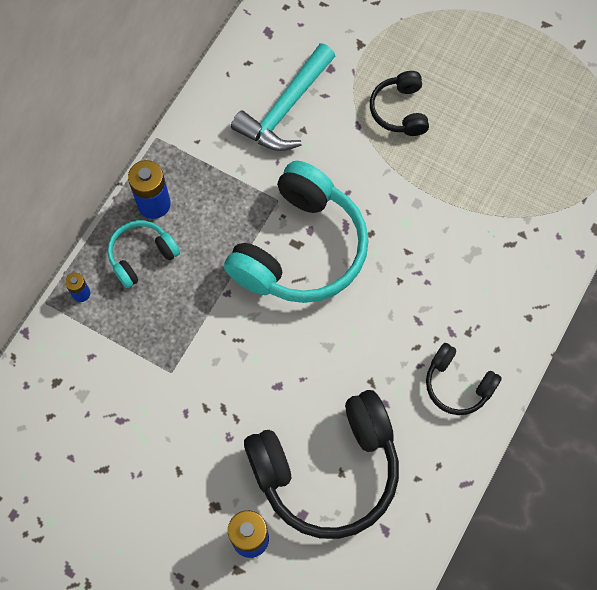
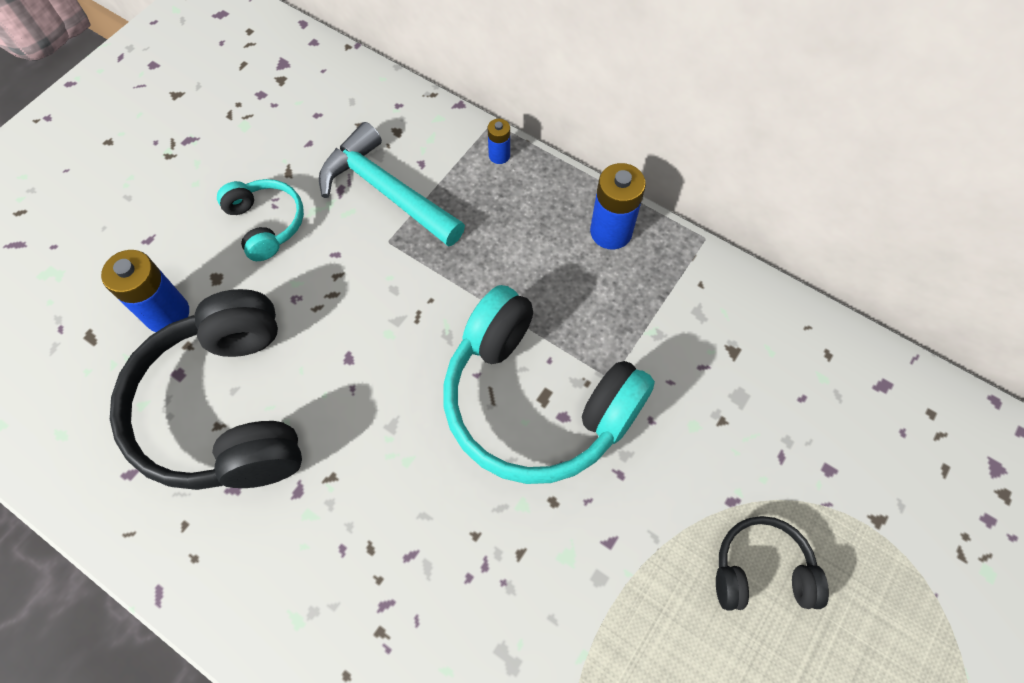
camera: 95 degrees right, 5 degrees down
turquoise headphones [107,220,180,288] -> turquoise headphones moved to [217,179,304,261]
turquoise hammer [231,43,335,151] -> turquoise hammer moved to [319,122,465,247]
black headphones [426,343,502,415] -> none

